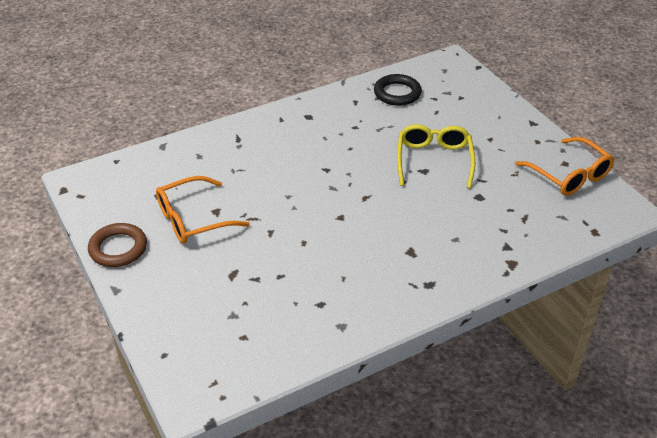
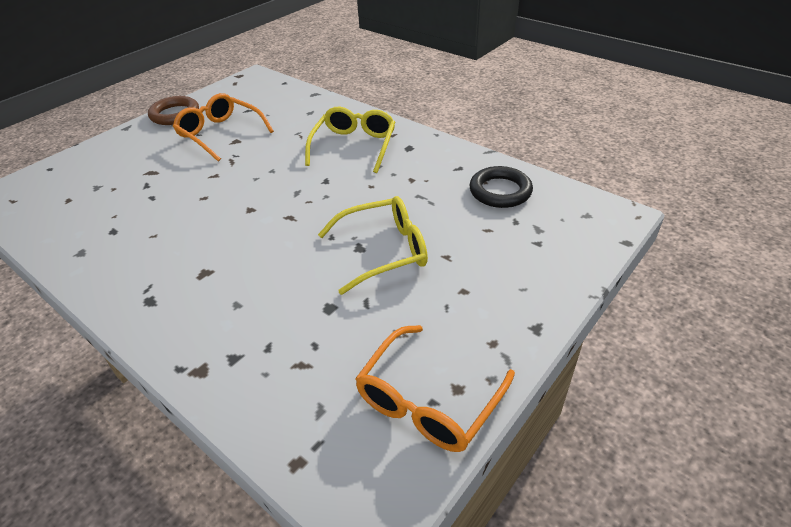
camera: 70 degrees right, 0 degrees up
none -> yellow glasses [305,107,395,173]

